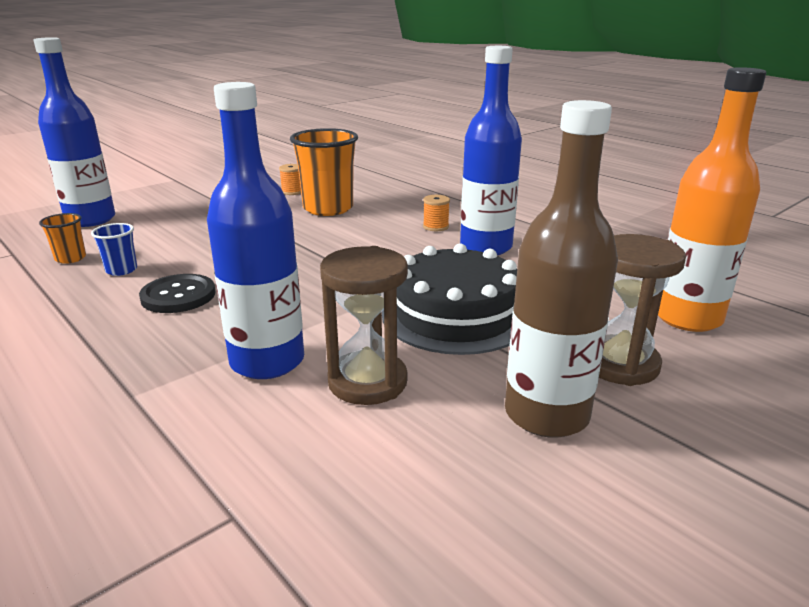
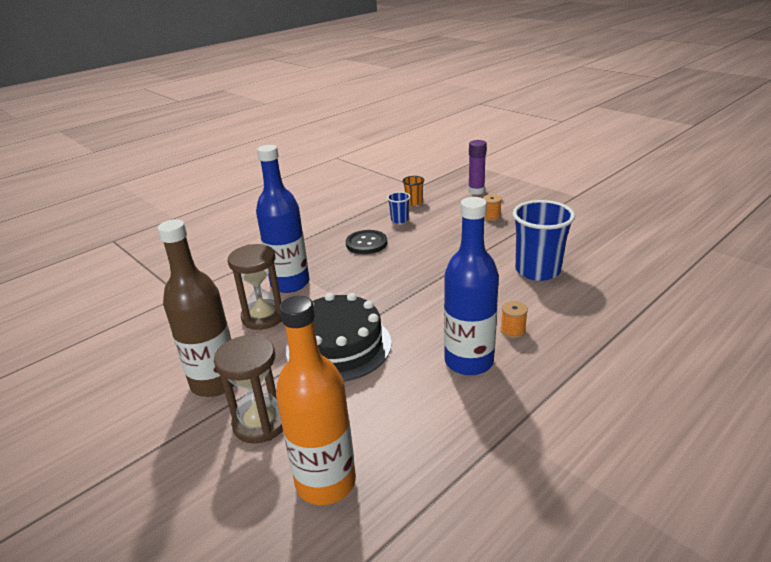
camera: 90 degrees right, 5 degrees up
blue bottle [34,37,115,227] -> purple glue stick [468,140,487,195]
orange spool [279,164,301,195] -> orange spool moved to [483,194,502,221]
orange cup [290,128,358,216] -> blue cup [513,200,575,281]

